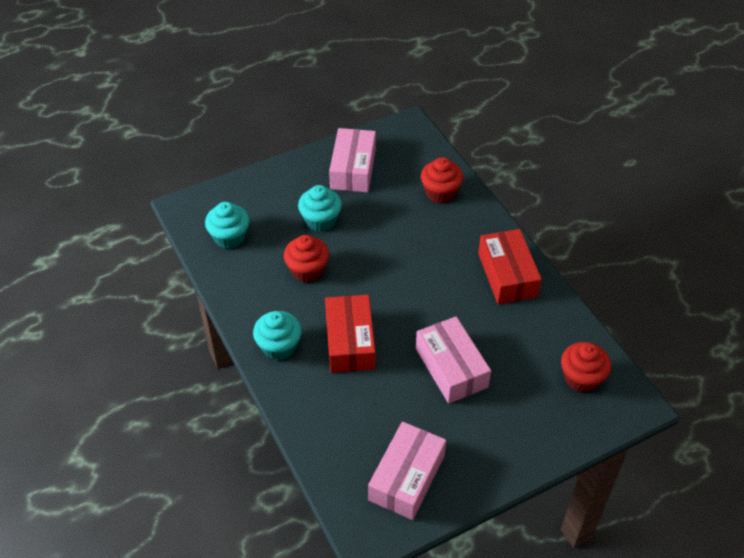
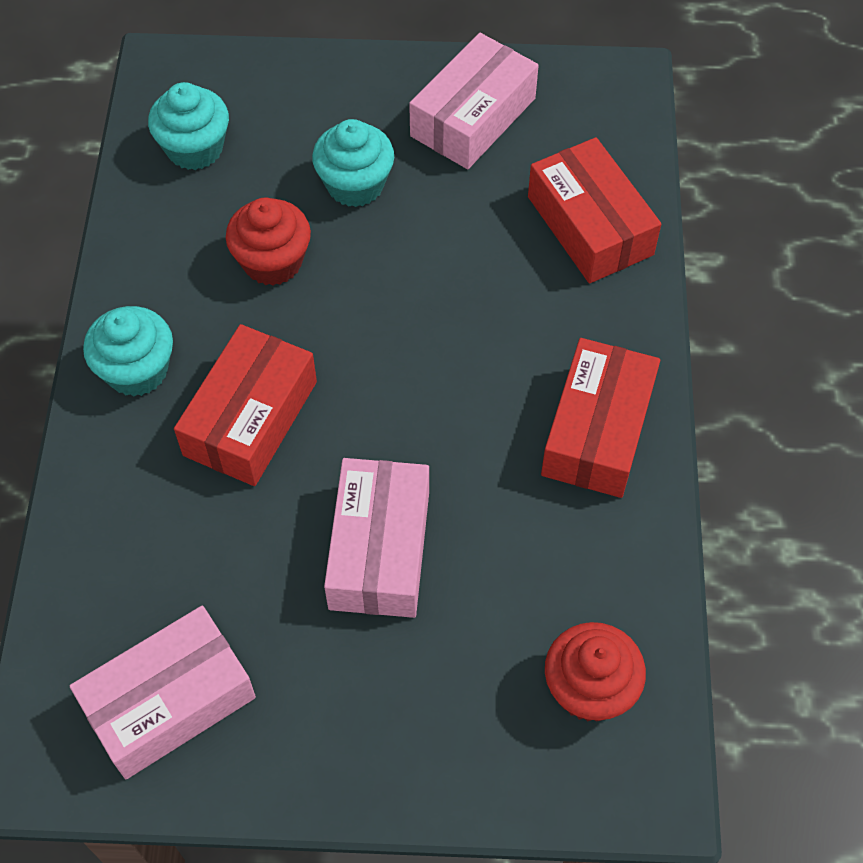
camera: 30 degrees right, 10 degrees up
red cupcake [421,157,463,203] -> red box [528,137,661,283]

